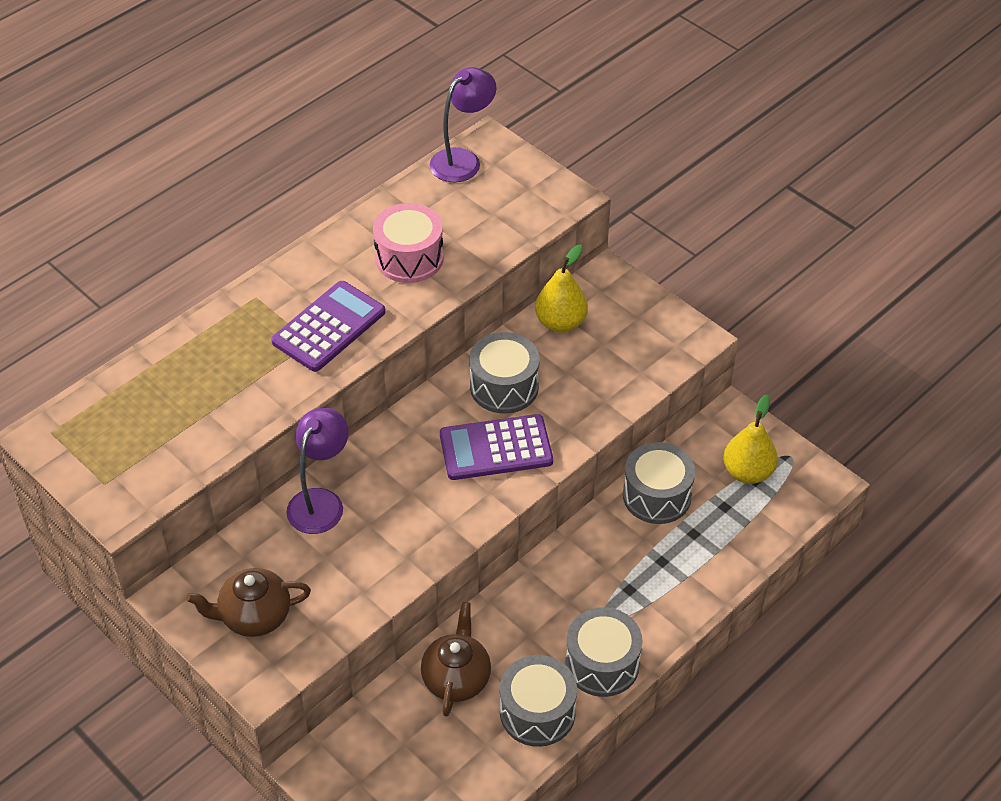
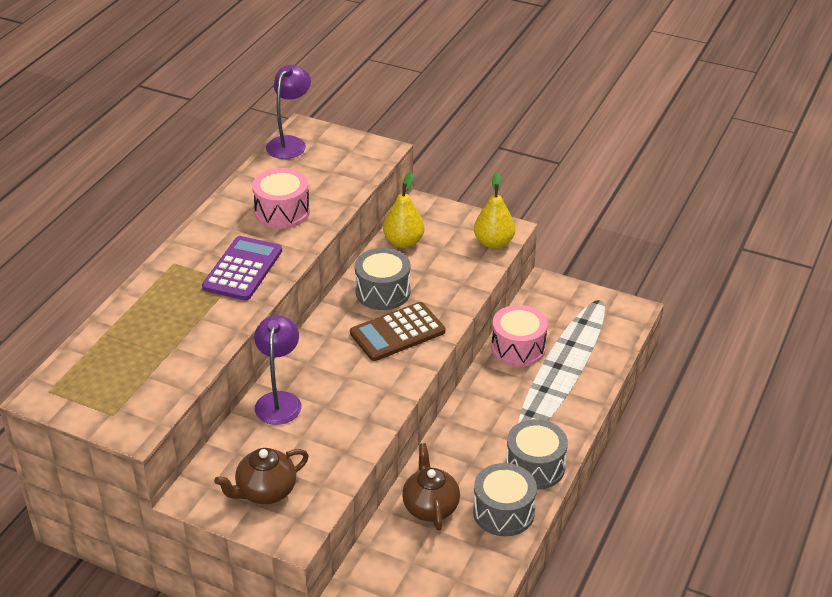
camera: 20 degrees left, 10 degrees down
purple calculator [440,414,553,480] -> brown calculator [350,302,445,361]
grey drum [623,442,695,524] -> pink drum [491,305,548,367]
yellow pear [723,394,778,484] -> yellow pear moved to [474,173,515,249]

